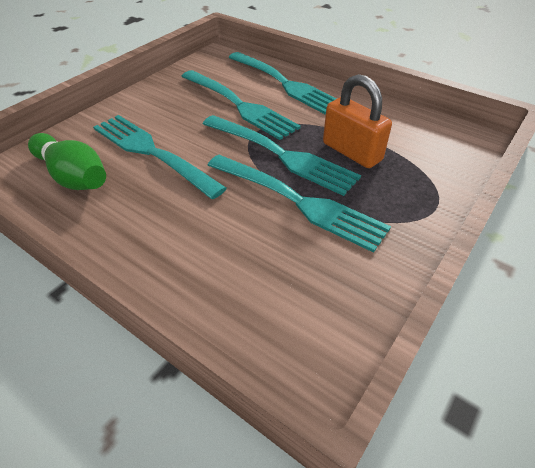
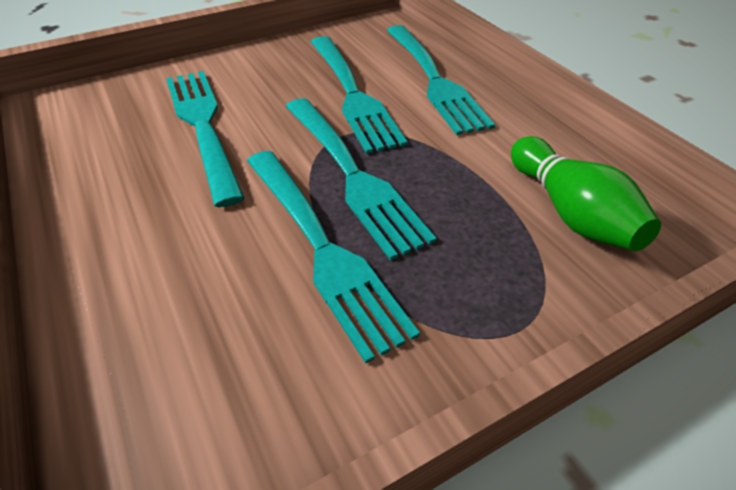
camera: 25 degrees right, 0 degrees up
green bowling pin [28,133,106,190] -> green bowling pin moved to [511,136,661,251]
orange padlock [323,74,392,168] -> none

